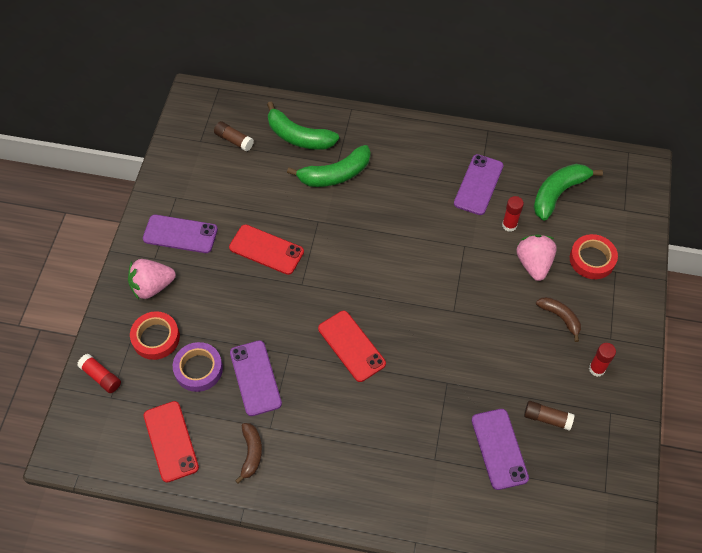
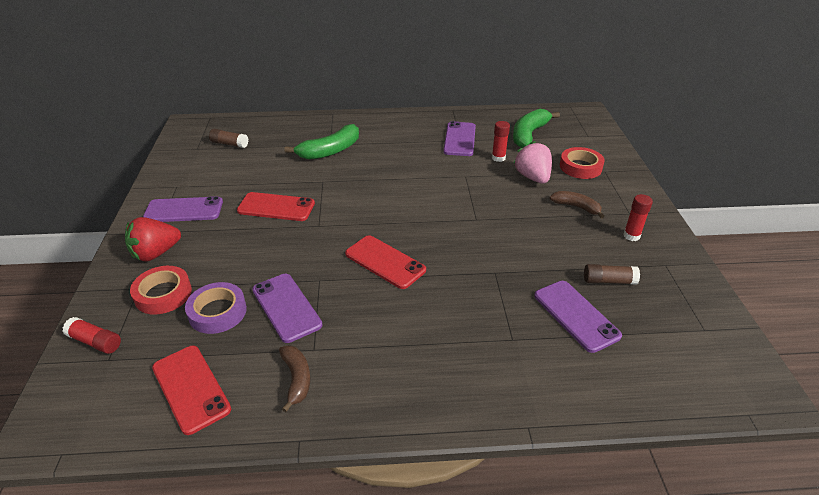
camera: 15 degrees left, 20 degrees down
pink strawberry [128,259,176,300] -> red strawberry [125,217,181,261]
green banana [267,101,339,150] -> none

